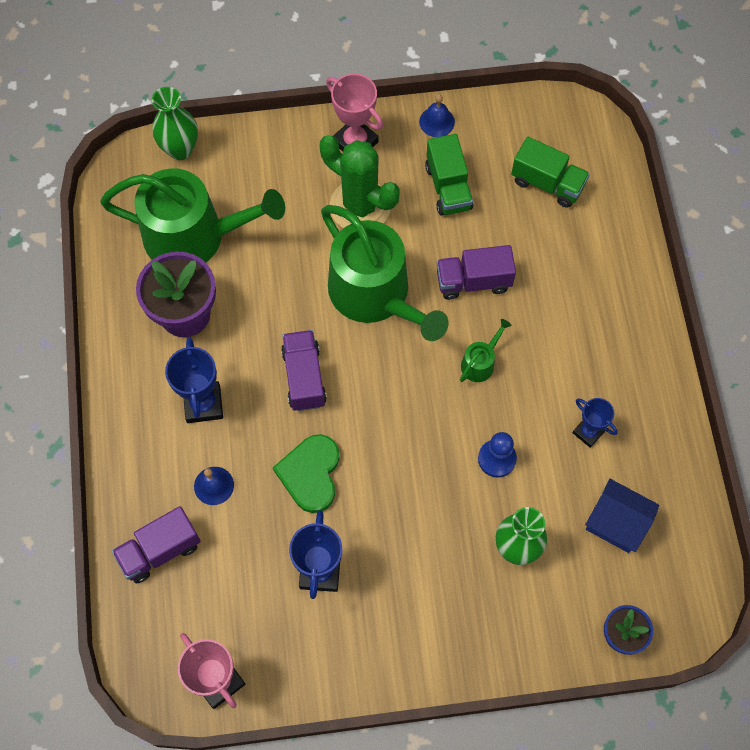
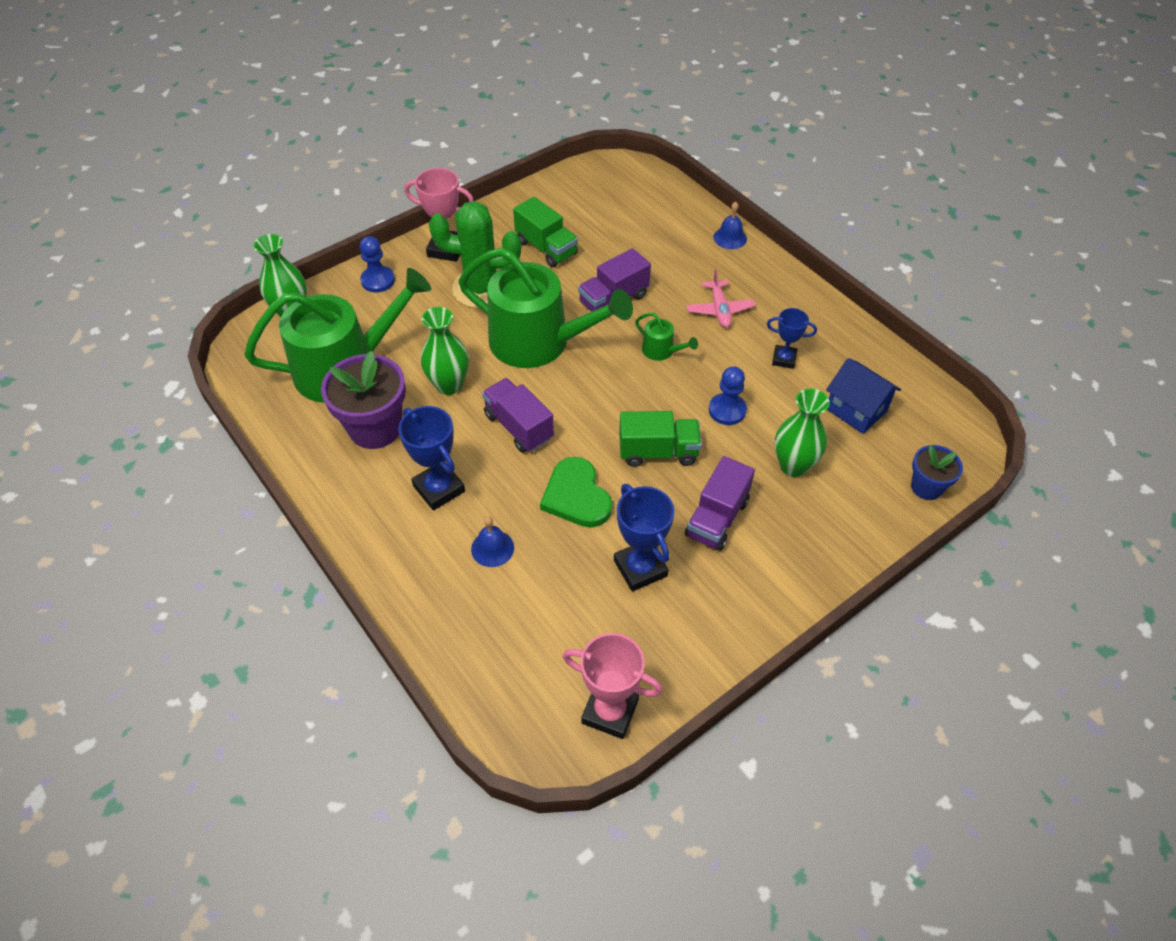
camera: 30 degrees left, 15 degrees down
purple truck [112,506,201,584] -> purple truck moved to [685,456,755,551]
blue bell [419,94,455,137] -> blue bell moved to [714,202,747,249]
green watering can [460,319,511,382] -> green watering can turned 120 degrees clockwise [635,313,698,361]
green truck [511,137,590,208] -> green truck moved to [619,411,702,467]
blue house [585,479,659,553] -> blue house turned 45 degrees clockwise [826,358,901,434]
none -> blue pawn [360,236,395,292]
none -> green vase [421,307,469,395]
none -> pink plane [686,269,755,328]

